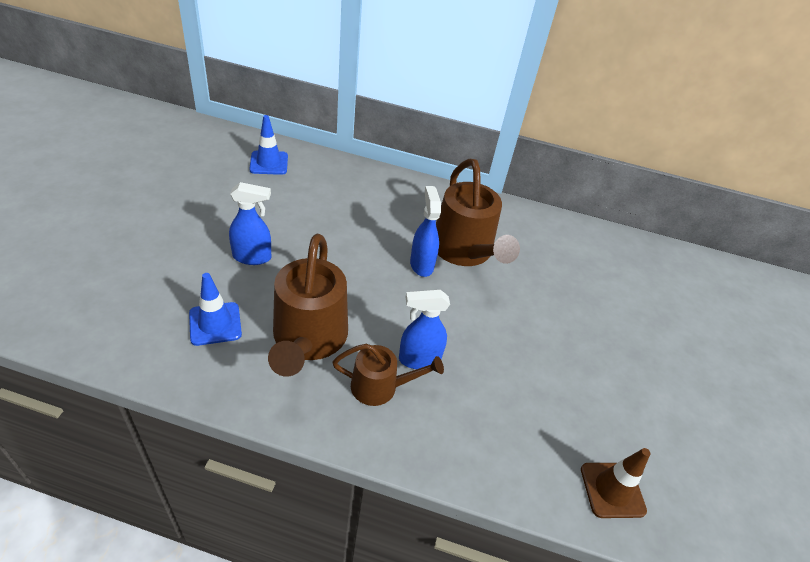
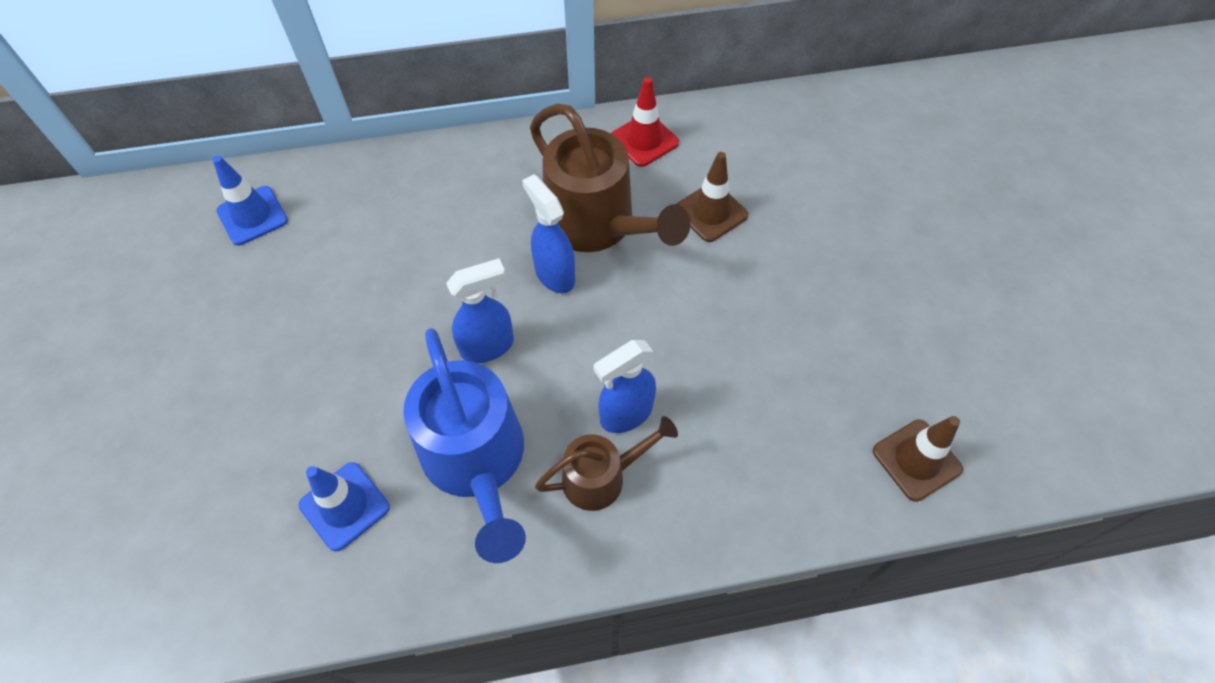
camera: 20 degrees left, 15 degrees up
blue spray bottle [229,182,271,265] -> blue spray bottle moved to [446,258,514,363]
brown watering can [268,234,348,377] -> blue watering can [403,328,526,563]
none -> red traffic cone [611,77,679,167]
none -> brown traffic cone [676,152,748,242]

